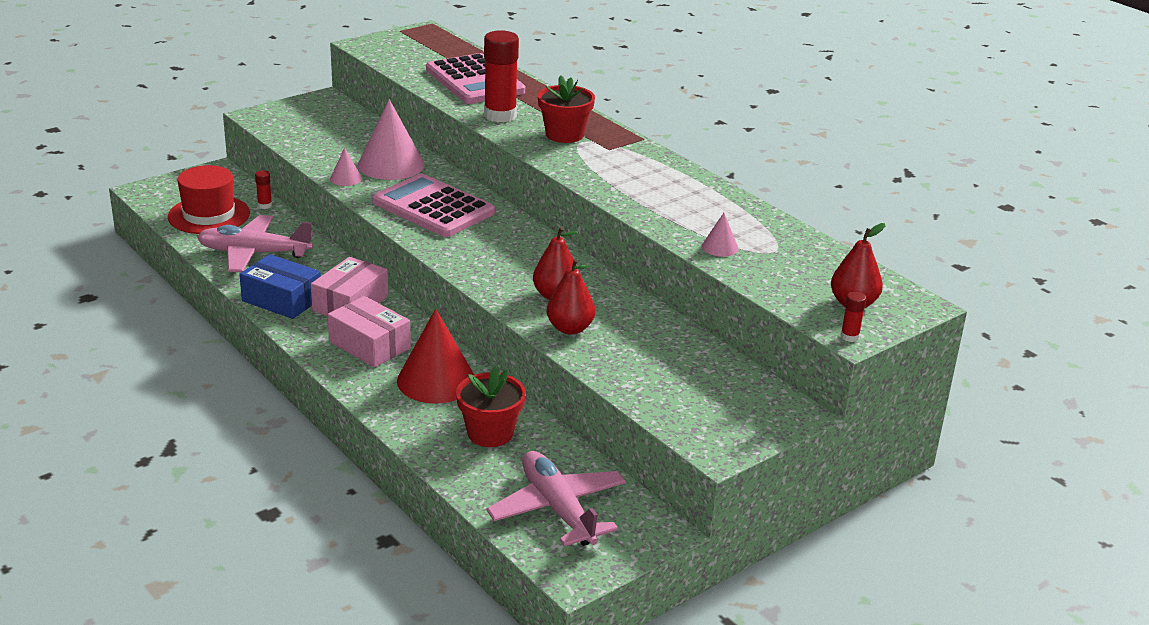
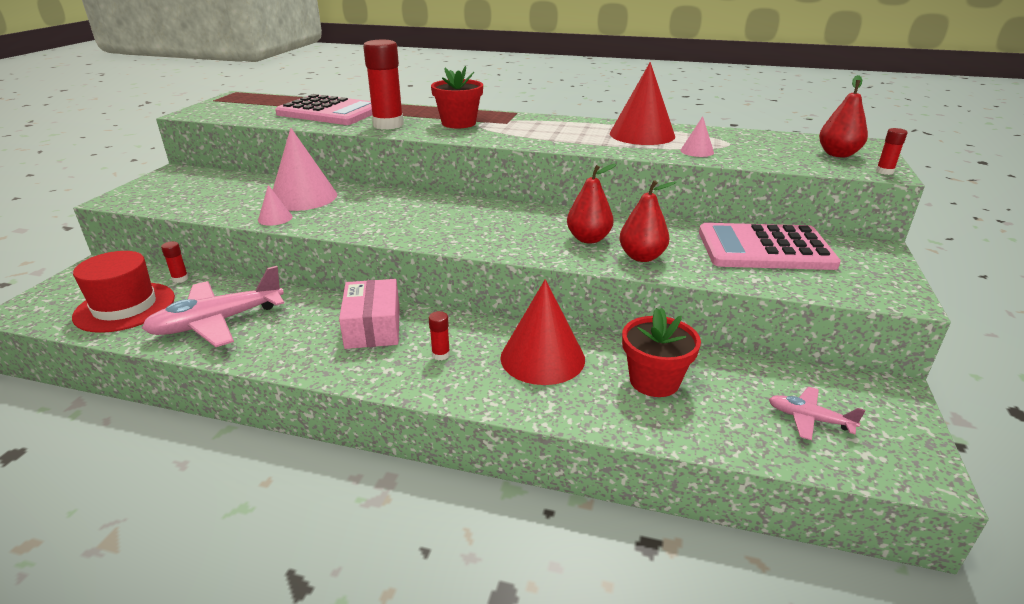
camera: 35 degrees left, 0 degrees up
blue box [239,254,321,319] -> none
pink box [328,296,411,368] -> red glue stick [429,311,450,360]
pink calculator [372,174,495,237] -> pink calculator moved to [699,223,841,270]
pink plane [486,451,626,546] -> pink plane [769,387,865,440], size x0.52
none -> red cone [610,62,675,145]

